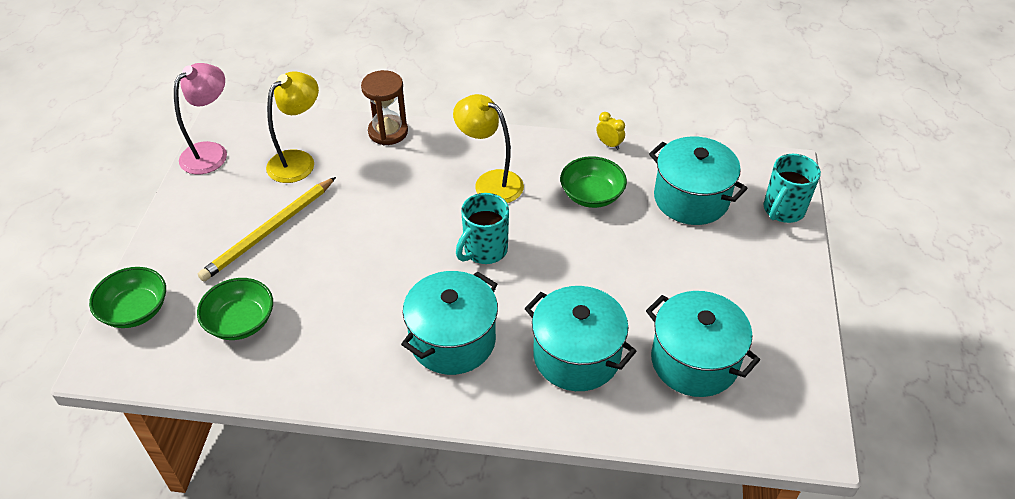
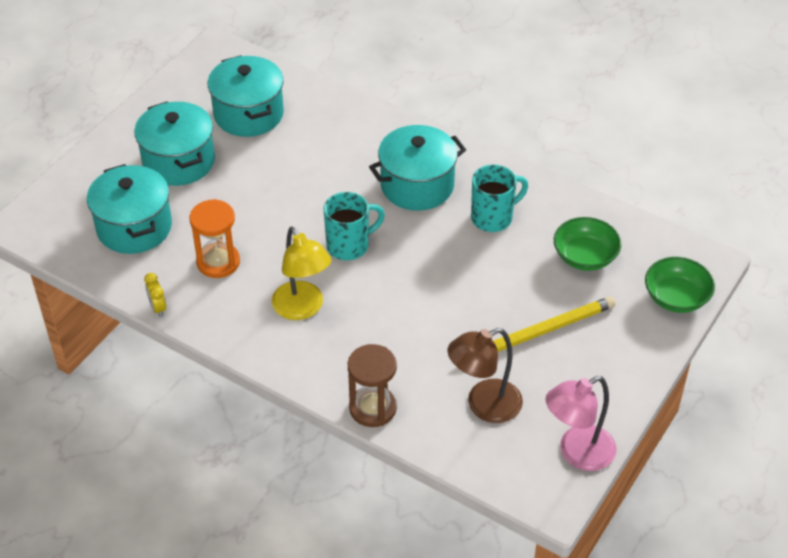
camera: 155 degrees left, 0 degrees up
yellow lamp [266,71,319,183] -> brown lamp [447,328,523,423]
turquoise pot [524,286,637,391] -> turquoise pot moved to [134,101,215,186]
green bowl [560,156,627,208] -> orange hourglass [190,199,240,278]
turquoise mug [763,154,821,223] -> turquoise mug moved to [471,165,528,232]

